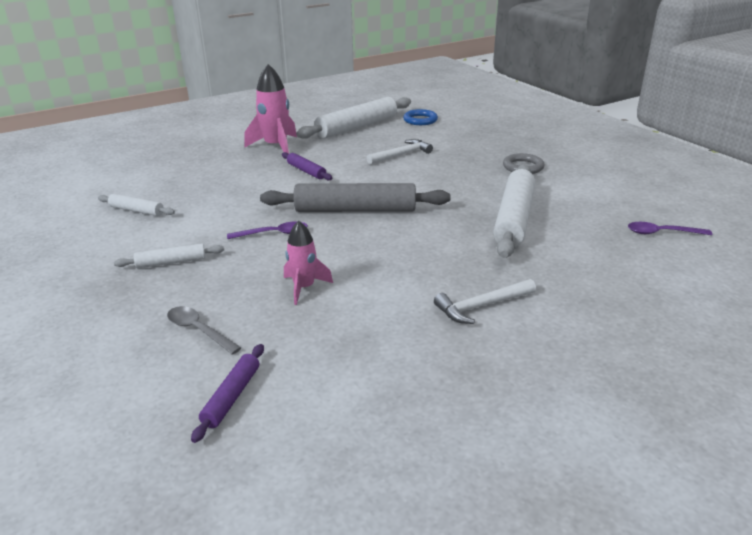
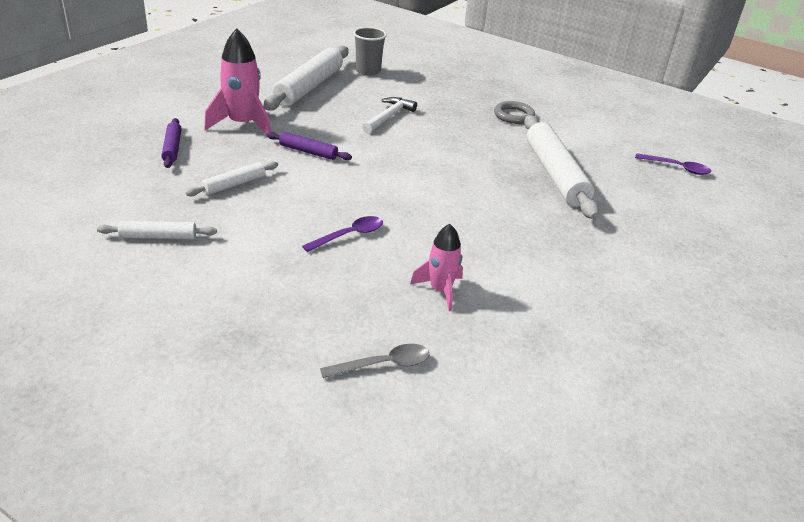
camera: 30 degrees left, 5 degrees up
white rolling pin [114,244,224,268] -> white rolling pin moved to [186,161,278,197]
grey spoon [167,306,241,355] -> grey spoon turned 150 degrees clockwise [320,344,430,378]
purple rolling pin [191,344,264,443] -> purple rolling pin moved to [161,118,182,168]
grey rolling pin [260,183,450,212] -> none
blue ring [403,109,438,125] -> grey cup [353,27,387,75]
white hammer [434,279,536,324] -> none
purple spoon [628,222,712,235] -> purple spoon turned 135 degrees counterclockwise [635,153,711,175]

